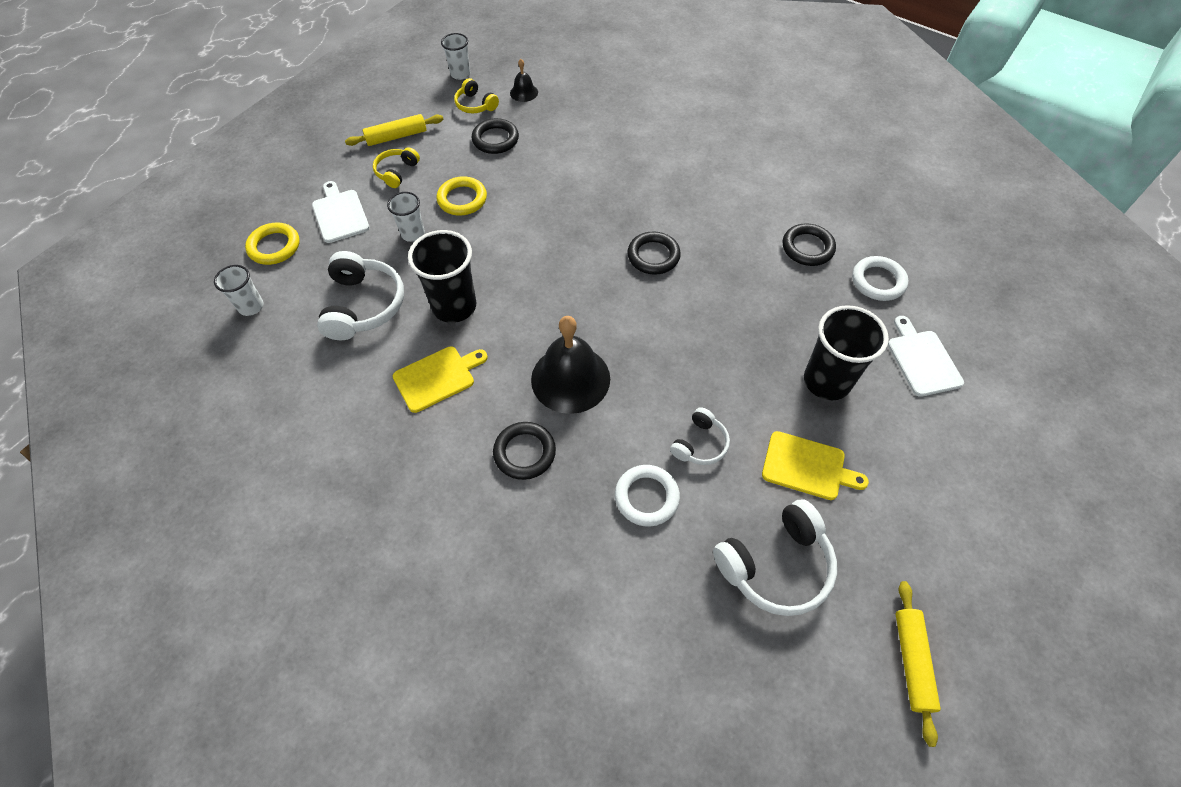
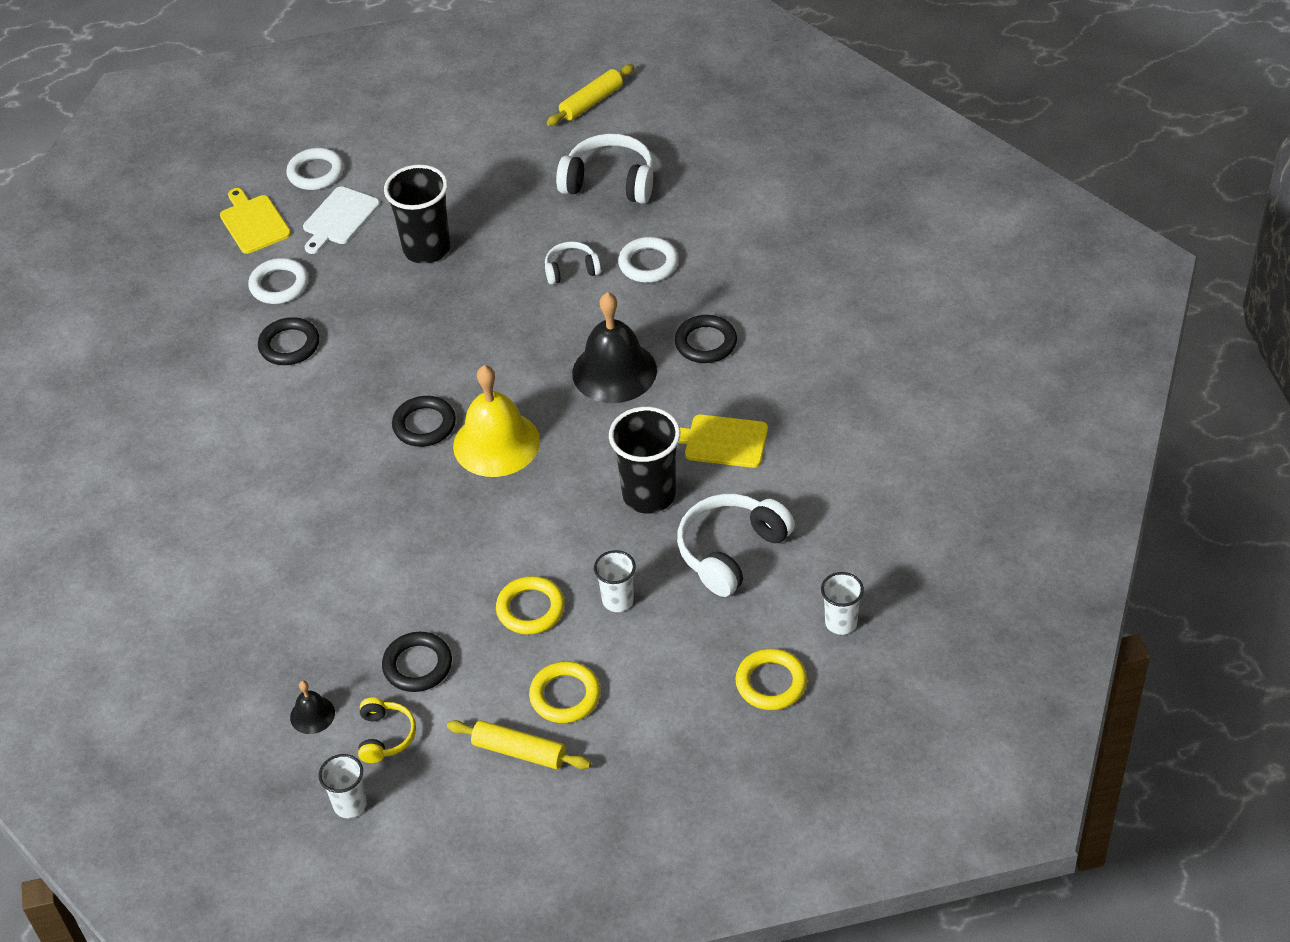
camera: 135 degrees left, 10 degrees down
white cutting board [312,181,370,243] -> none
yellow headphones [373,147,420,188] -> yellow ring [529,661,601,723]
yellow cutting board [762,431,869,500] -> yellow cutting board moved to [220,188,291,254]
none -> white ring [286,148,344,190]
none -> yellow bell [453,365,540,477]

